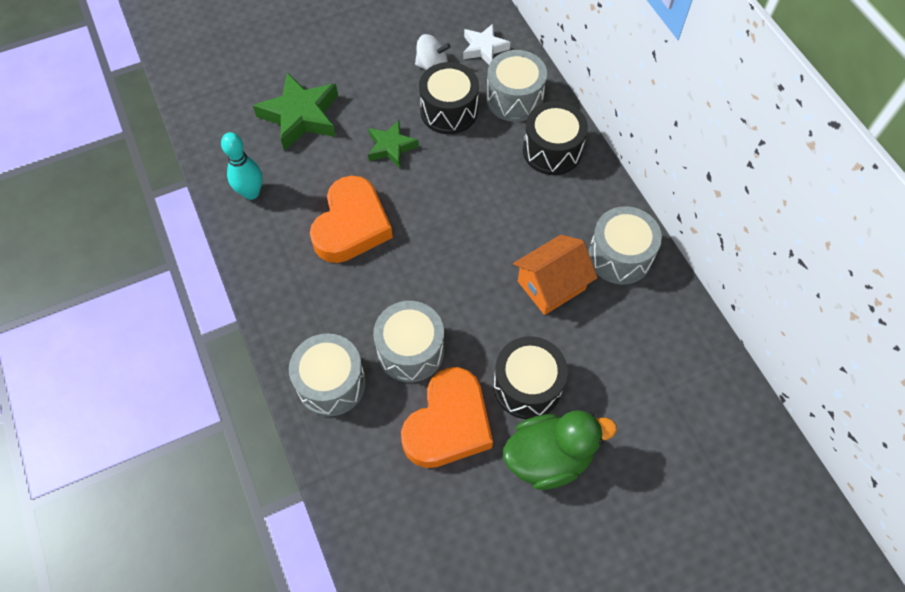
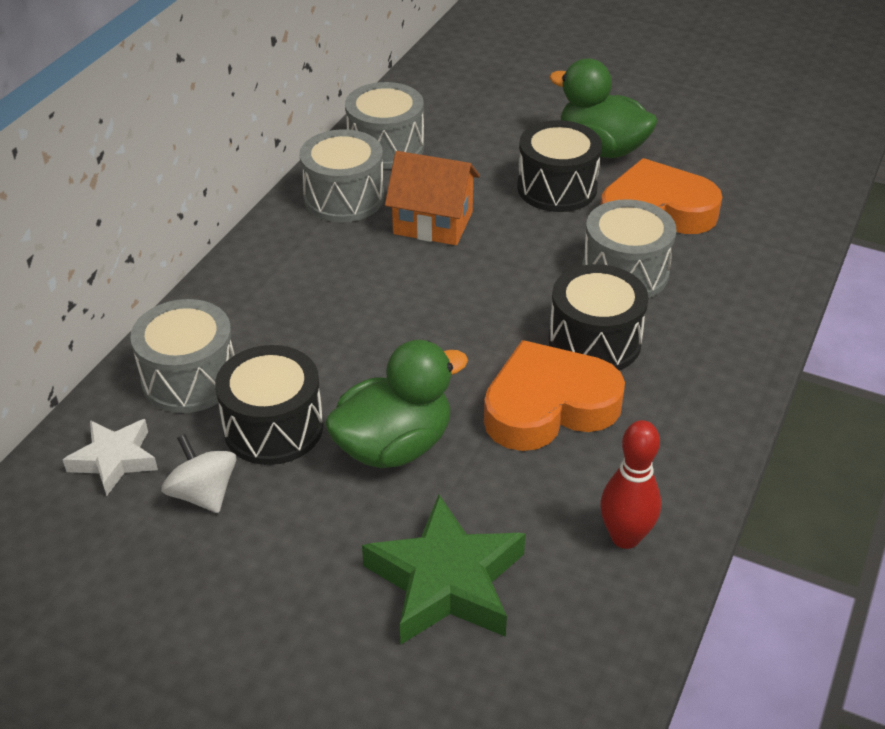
camera: 130 degrees left, 20 degrees down
turquoise bowling pin [221,132,262,200] -> red bowling pin [600,420,661,549]
grey drum [289,333,366,416] -> grey drum moved to [345,82,424,169]
green star [368,120,419,168] -> green duck [325,340,468,468]
black drum [523,101,588,175] -> black drum moved to [549,264,649,370]

